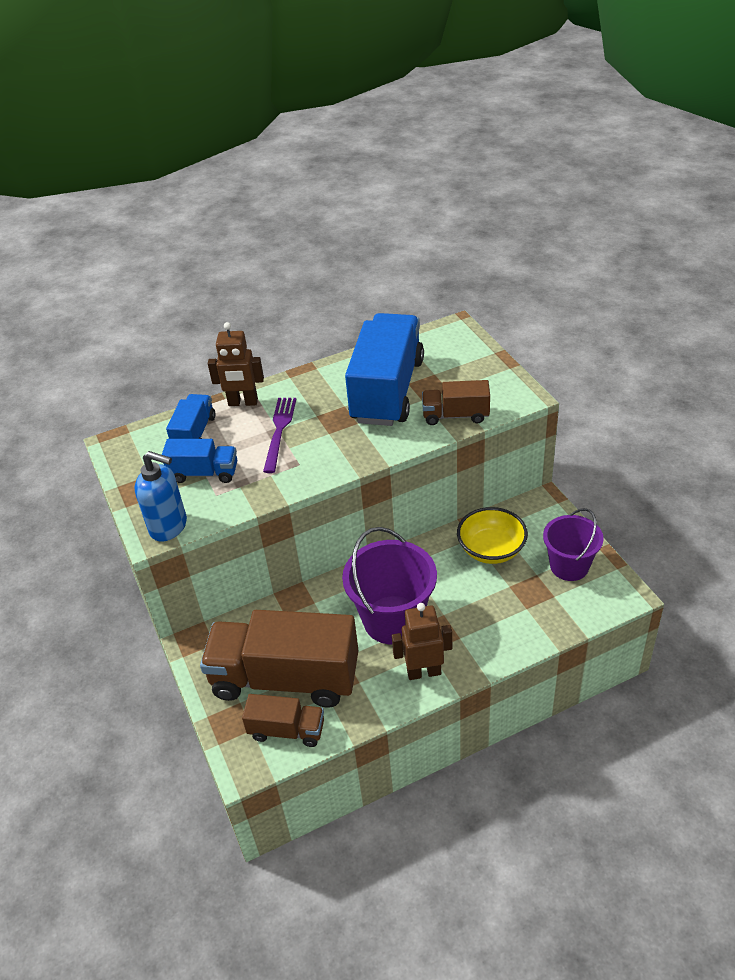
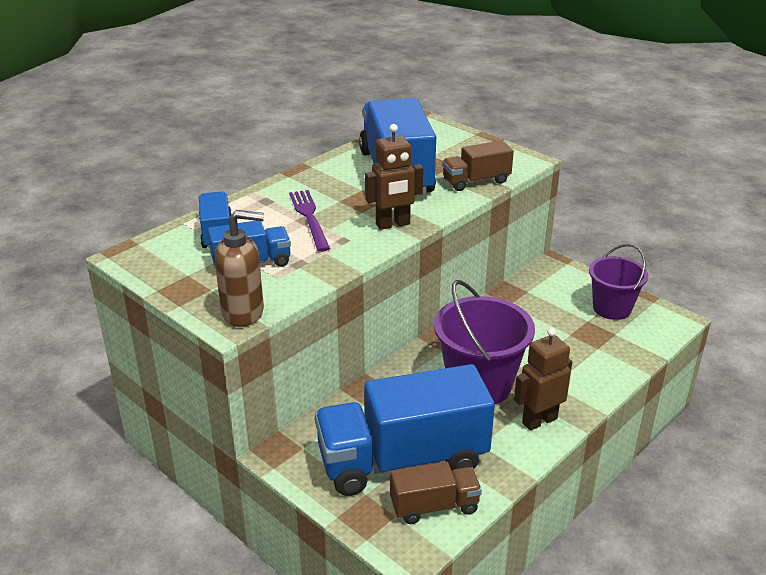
camera: 25 degrees left, 10 degrees down
blue soap dispenser [135,451,187,542] -> brown soap dispenser [215,210,264,327]
brown truck [200,610,359,708] -> blue truck [315,364,495,496]
brown robot [208,322,264,406] -> brown robot moved to [365,124,423,230]
yellow bowl [457,507,528,564] -> none

